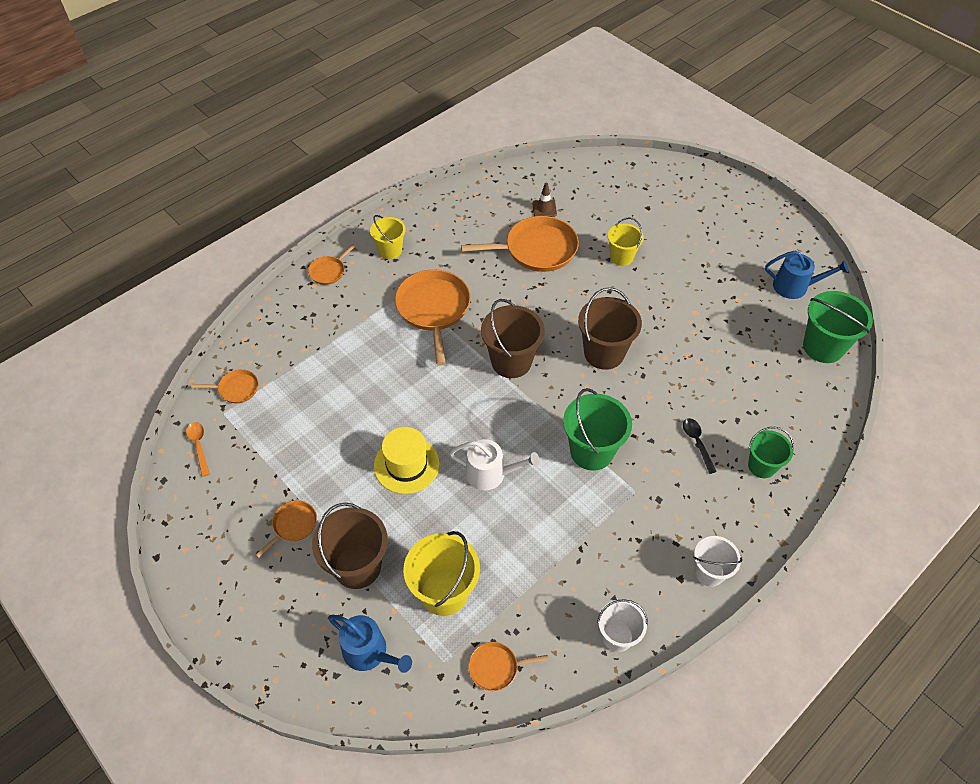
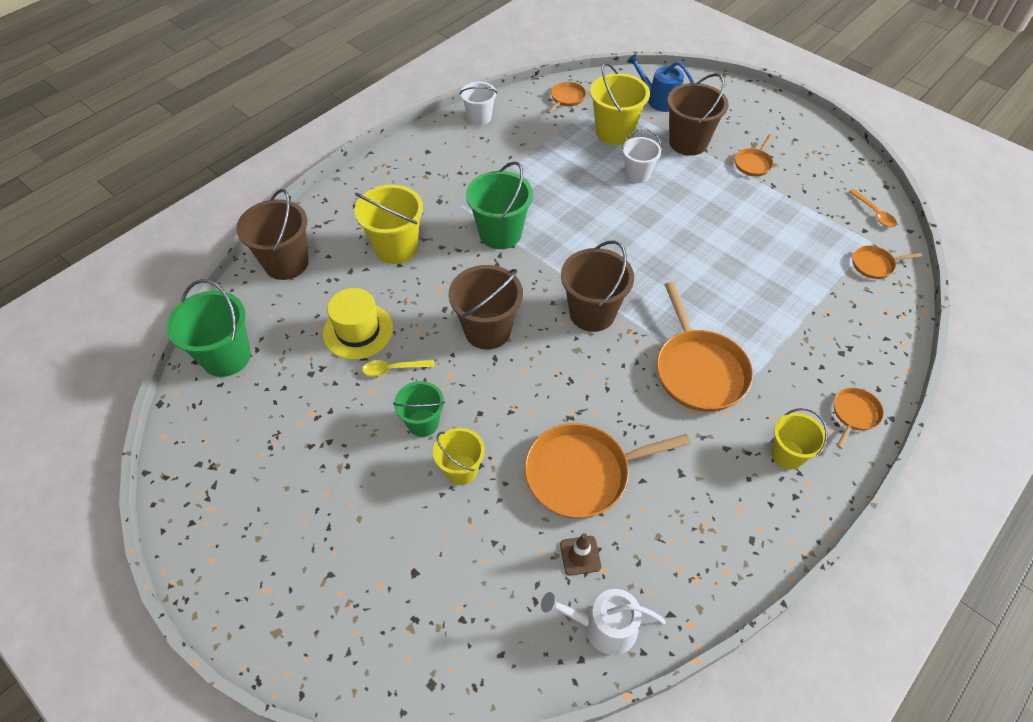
camera: 175 degrees right, 0 degrees up
yellow hat [374,427,440,494] -> yellow hat moved to [323,288,393,359]
white watering can [449,439,540,491] -> white watering can moved to [541,589,666,655]
orange pan [468,642,548,691] -> orange pan turned 45 degrees counterclockwise [547,82,586,114]
black spoon [683,418,717,474] -> yellow bucket [354,184,423,264]
white bucket [693,536,743,587] -> white bucket moved to [622,128,662,183]
green bucket [748,427,794,478] -> green bucket moved to [393,381,445,437]
blue watering can [765,251,848,299] -> none
none -> brown bucket [236,189,308,280]
none -> yellow spoon [362,360,435,377]

